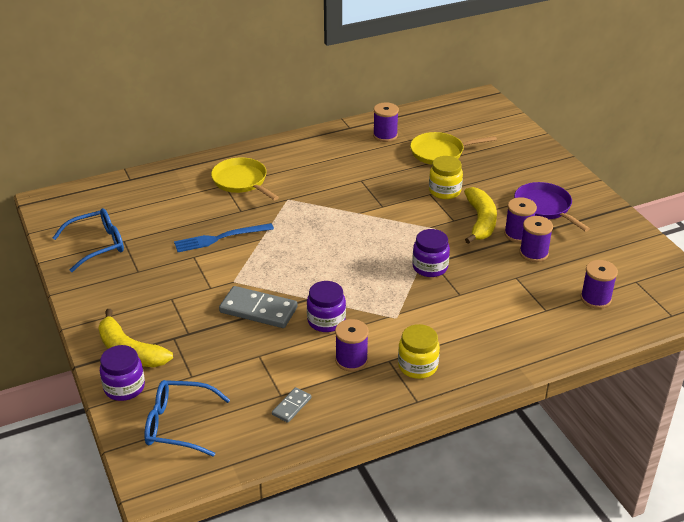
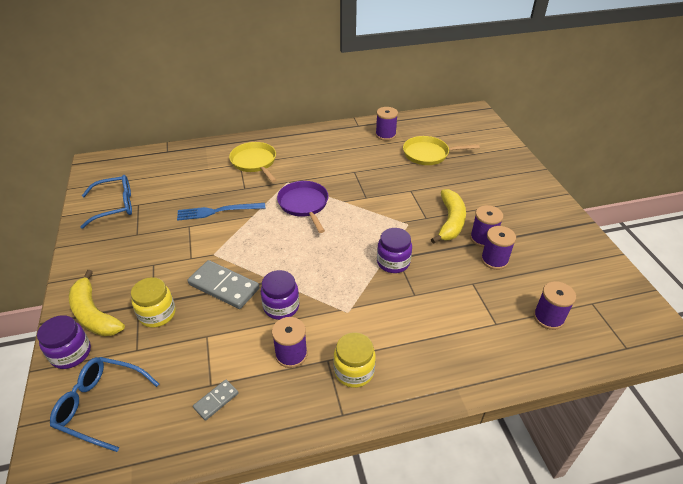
camera: 10 degrees right, 5 degrees up
yellow jar [429,156,463,199] -> yellow jar moved to [131,277,176,327]
purple pan [514,182,590,232] -> purple pan moved to [277,181,329,233]

